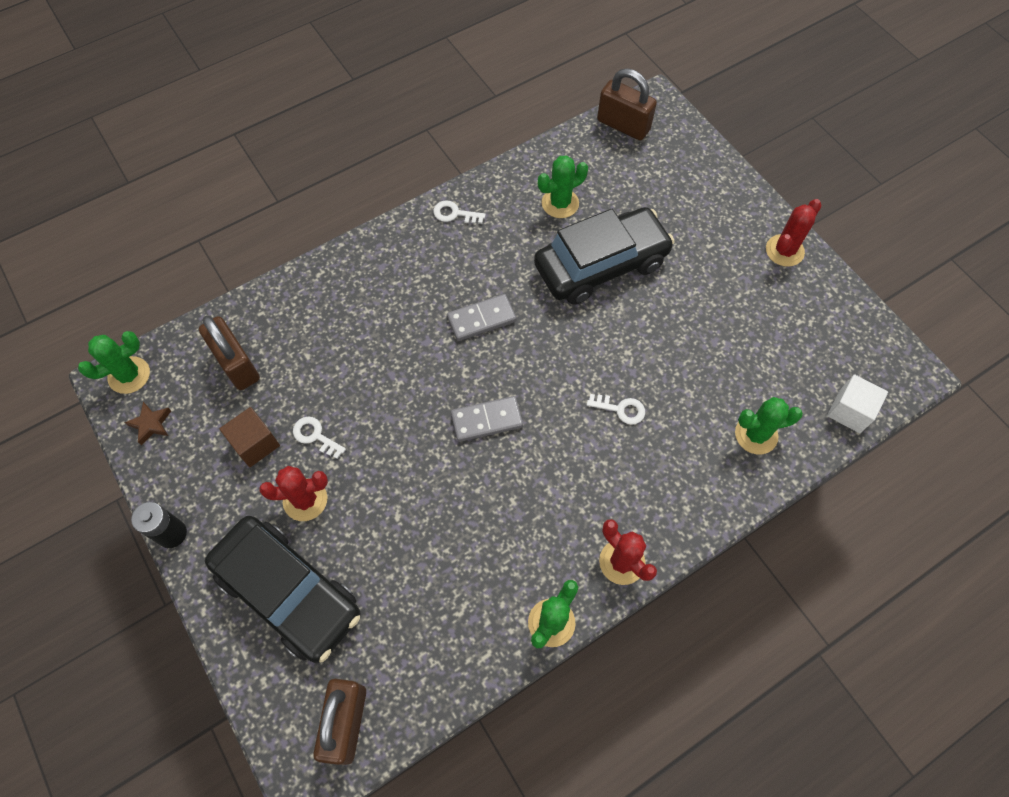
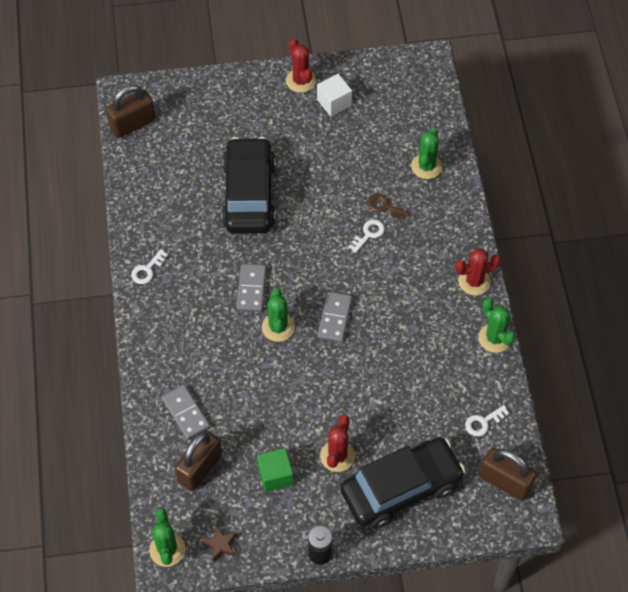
camera: 65 degrees left, 5 degrees down
brown padlock [199,316,260,390] -> brown padlock turned 45 degrees counterclockwise [175,430,222,491]
brown cube [219,407,280,467] -> green cube [257,448,293,492]
white key [293,417,346,459] -> white key moved to [465,405,509,436]
green cactus [538,155,588,218] -> green cactus moved to [262,289,295,342]
white cube [827,374,888,433] -> white cube moved to [317,74,352,117]
none -> grey domino [162,385,210,440]
none -> brown key [368,194,410,220]

